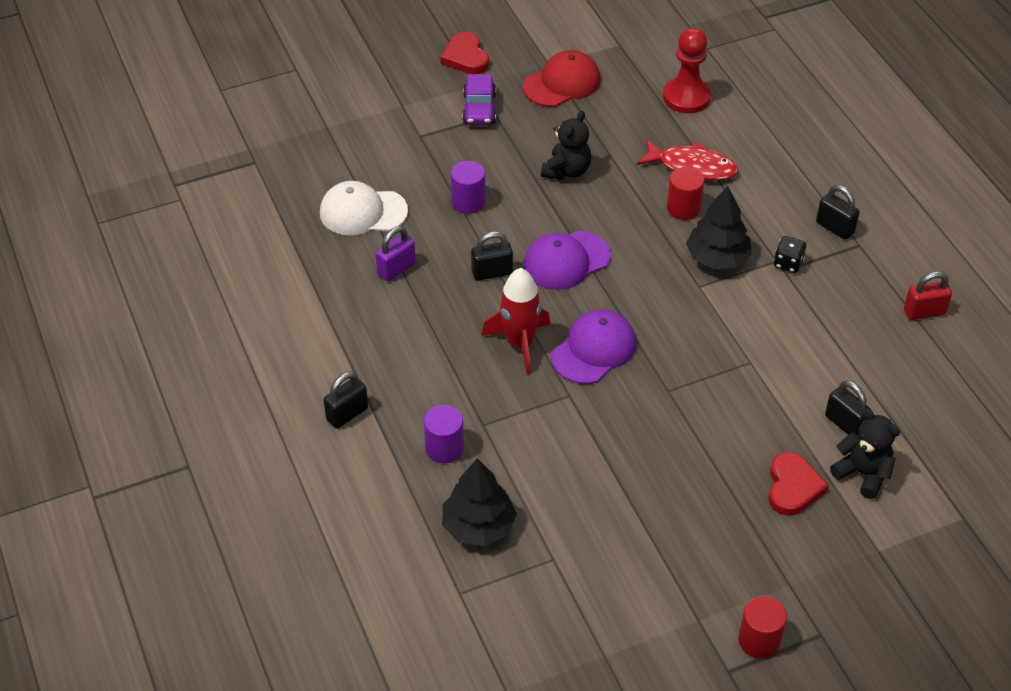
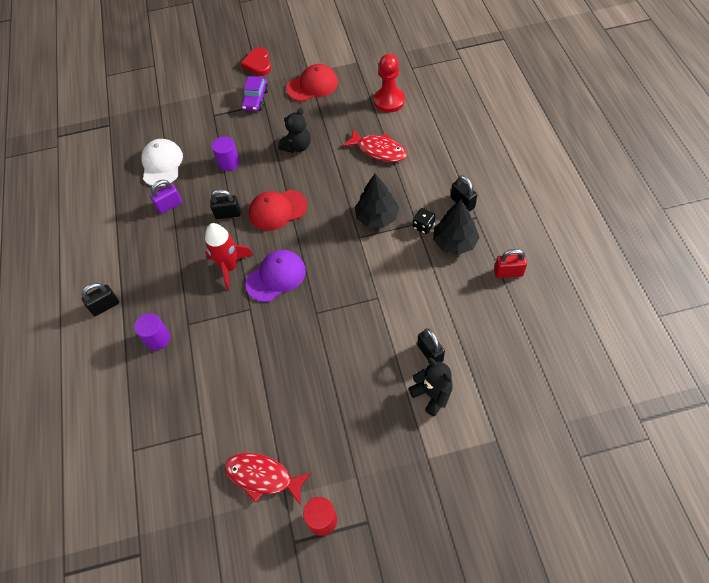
camera: 15 degrees right, 10 degrees up
white cap [320,181,408,236] -> white cap turned 75 degrees clockwise [141,139,183,186]
black tree [442,458,517,546] -> black tree moved to [433,199,480,255]
purple cap [523,231,611,290] -> red cap [249,190,308,231]
red cylinder [667,167,704,220] -> none
red heart [768,452,829,516] -> none
none -> red fish [225,453,312,504]

